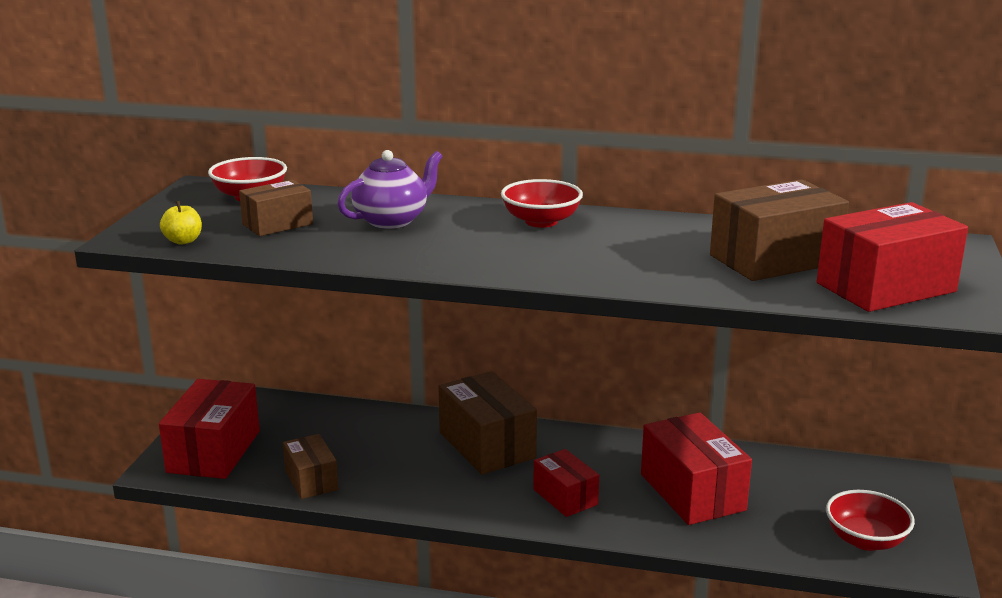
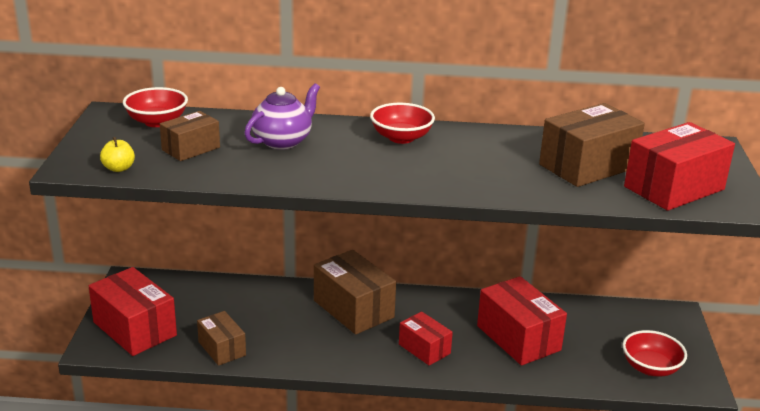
camera: 10 degrees left, 5 degrees up
red box [159,379,260,479] -> red box turned 45 degrees counterclockwise [89,267,177,356]

